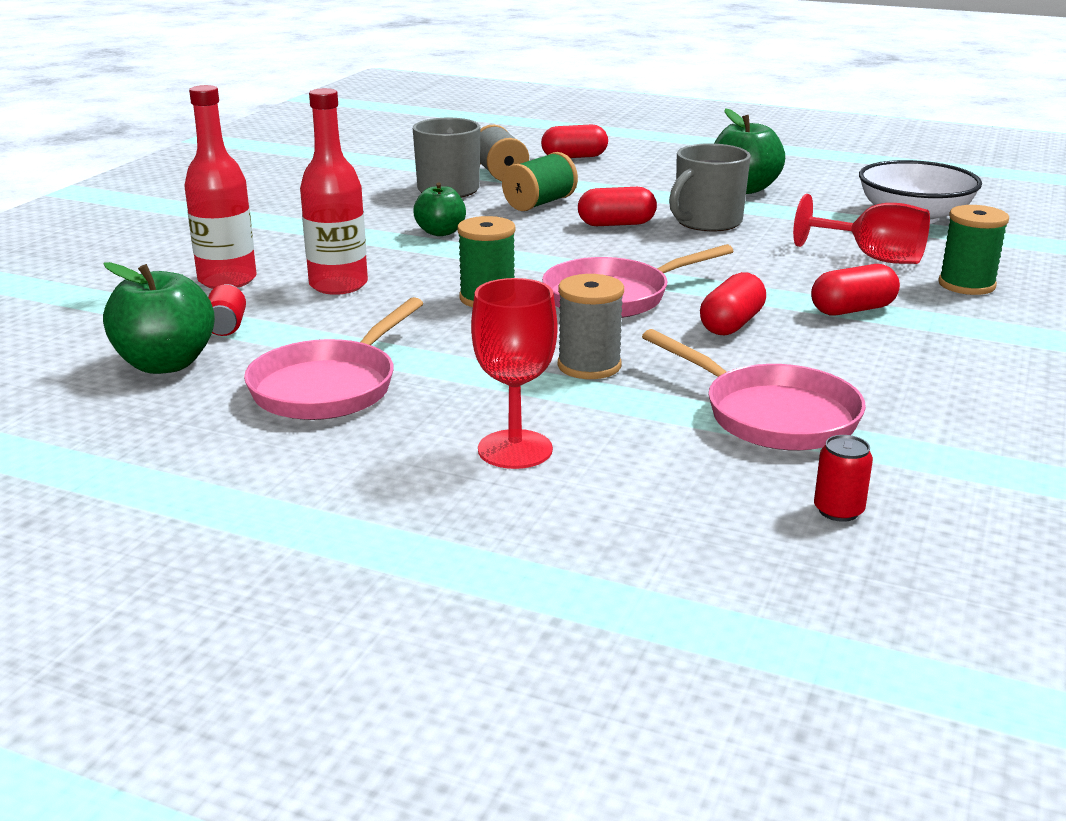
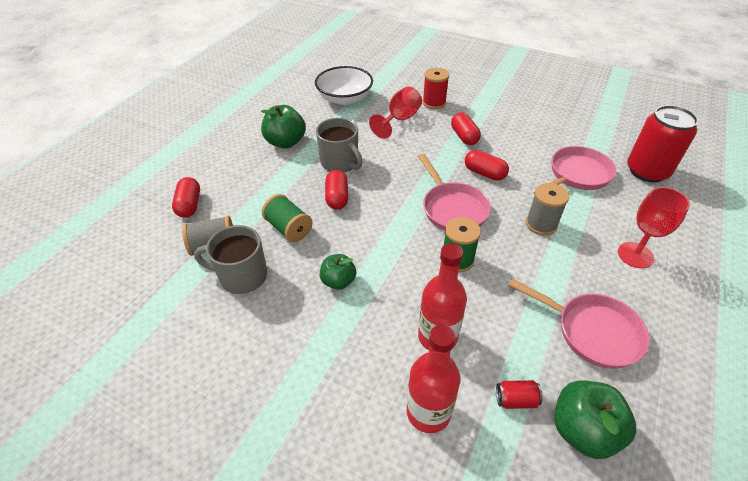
camera: 85 degrees left, 20 degrees up
red can [814,435,873,522] -> red can [627,105,698,182], size x2.43
green spool [938,205,1009,295] -> red spool [423,68,449,109]

